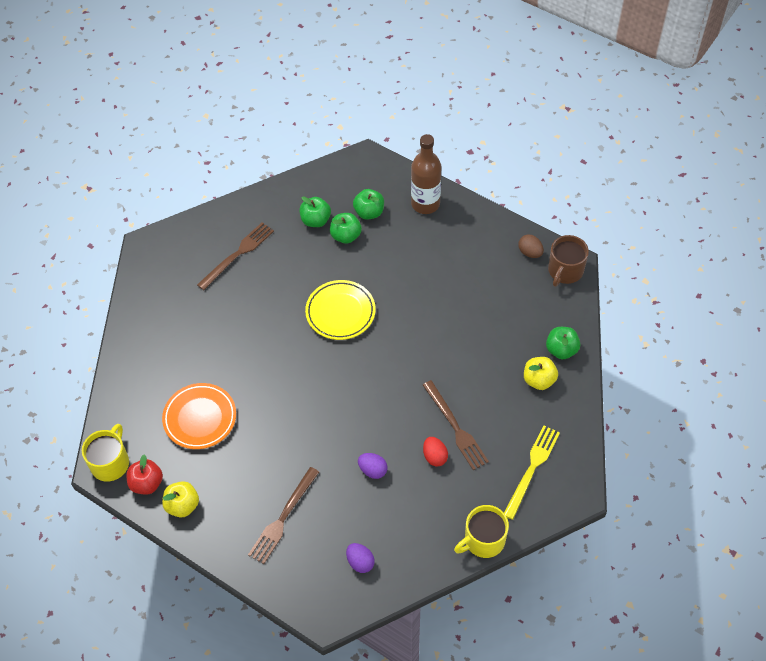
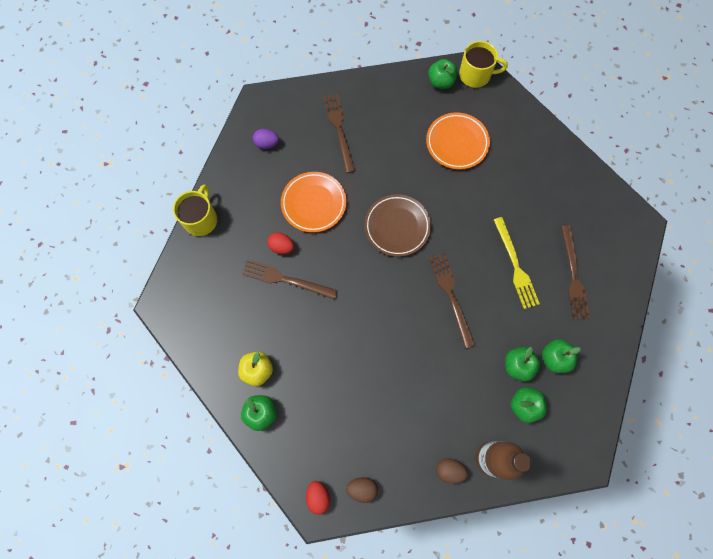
camera: 135 degrees right, 15 degrees up
yellow mug [82,424,129,482] -> yellow mug turned 60 degrees counterclockwise [459,41,508,88]
red apple [127,454,163,495] -> green apple [428,59,458,89]
yellow apple [162,481,199,517] -> none
yellow plate [305,280,376,340] -> brown fork [429,253,475,348]
purple egg [358,453,388,479] -> orange plate [281,172,346,233]
yellow fork [504,425,560,520] -> yellow fork moved to [494,217,540,309]
brown mug [548,235,589,287] -> red egg [306,481,330,515]
none -> brown plate [364,194,431,257]
none -> brown egg [436,458,468,484]

